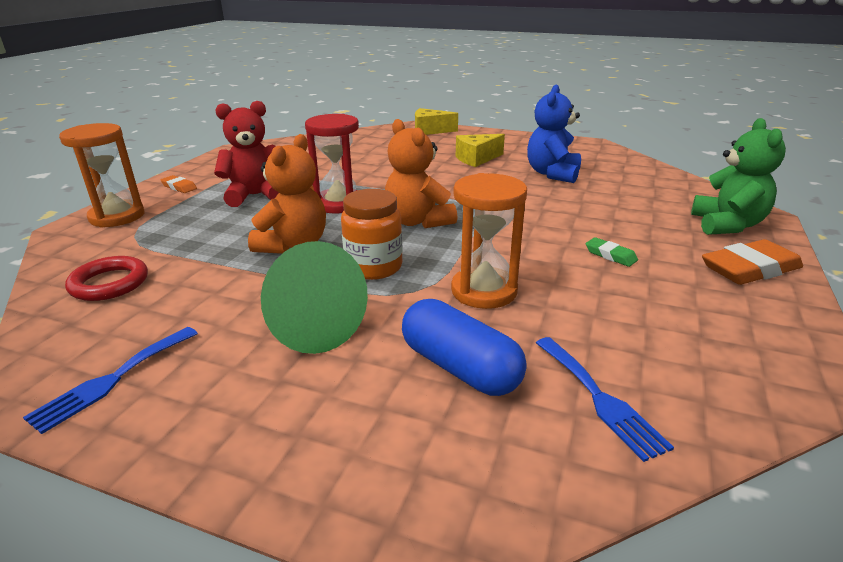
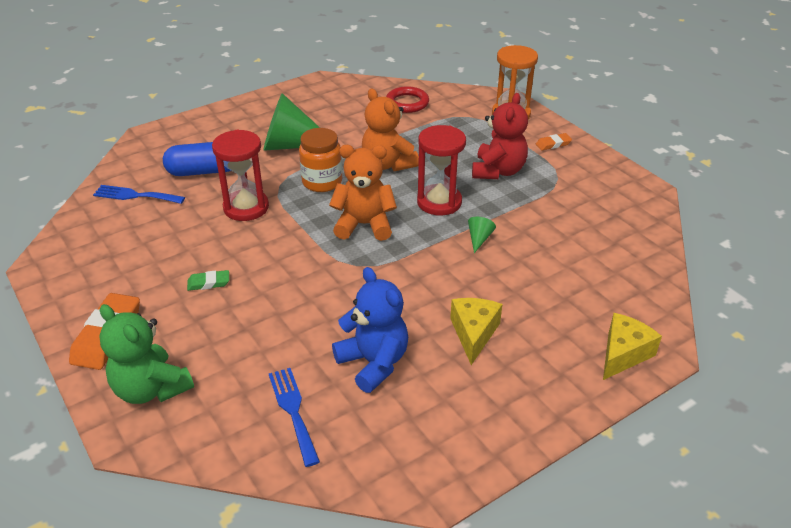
camera: 125 degrees right, 10 degrees up
blue fork [23,327,198,434] -> blue fork moved to [269,368,320,467]
orange hourglass [451,173,527,309] -> red hourglass [212,130,269,221]
none -> green cone [468,217,496,253]

